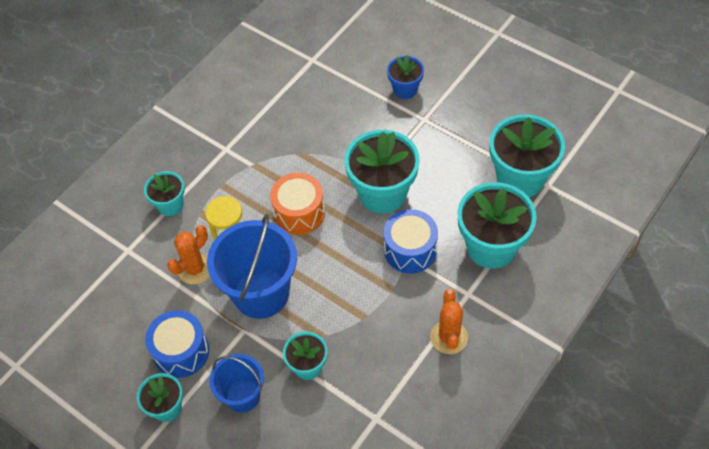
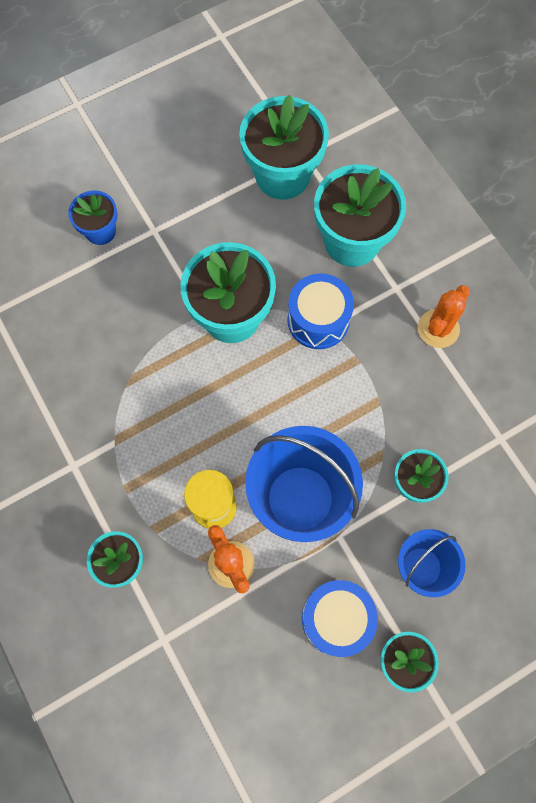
camera: 70 degrees left, 15 degrees up
orange drum [270,173,325,235] -> none
orange cactus [430,289,468,354] -> orange cactus turned 75 degrees counterclockwise [418,285,470,348]

